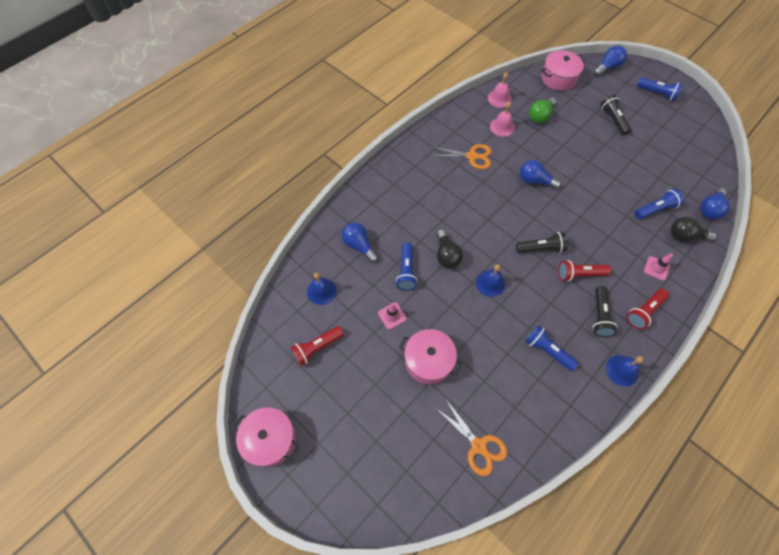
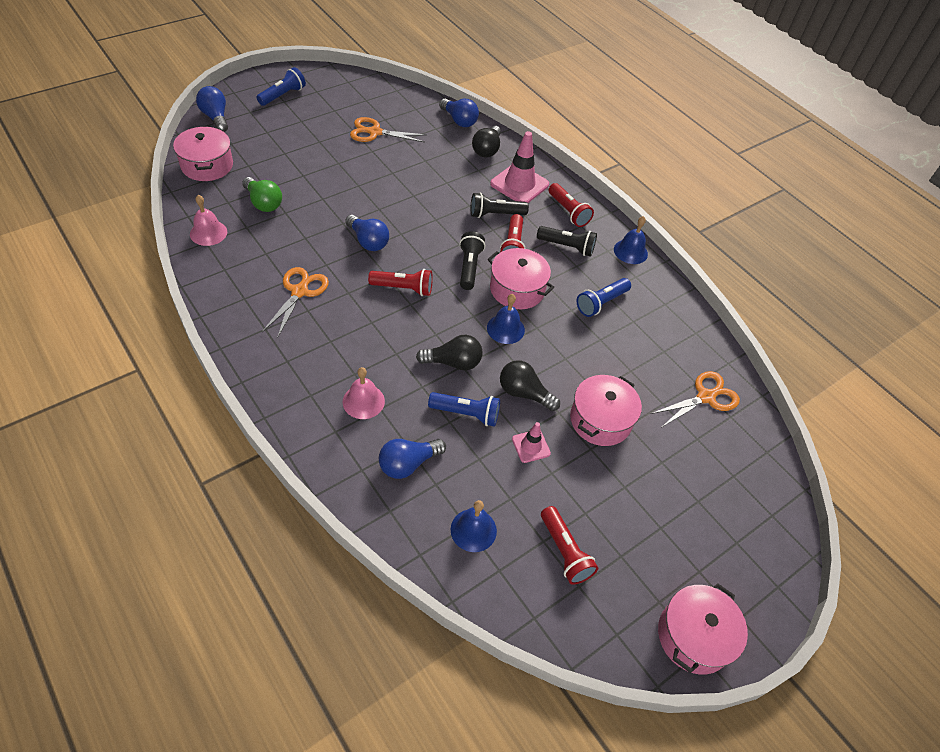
camera: 85 degrees left, 10 degrees down
pink bell [490,101,515,137] -> pink bell moved to [343,367,385,419]
blue light bulb [520,160,561,189] -> blue light bulb turned 75 degrees counterclockwise [345,215,389,251]
black flashlight [600,95,631,135] -> black flashlight moved to [471,193,529,218]
blue flashlight [635,189,684,219] -> none
pink traffic cone [644,253,673,281] -> pink traffic cone [490,131,549,203], size x1.89
none -> orange scissors [350,117,426,142]
none -> red flashlight [368,269,433,296]
none -> pink pot [488,248,554,309]
none -> black light bulb [500,360,560,411]

